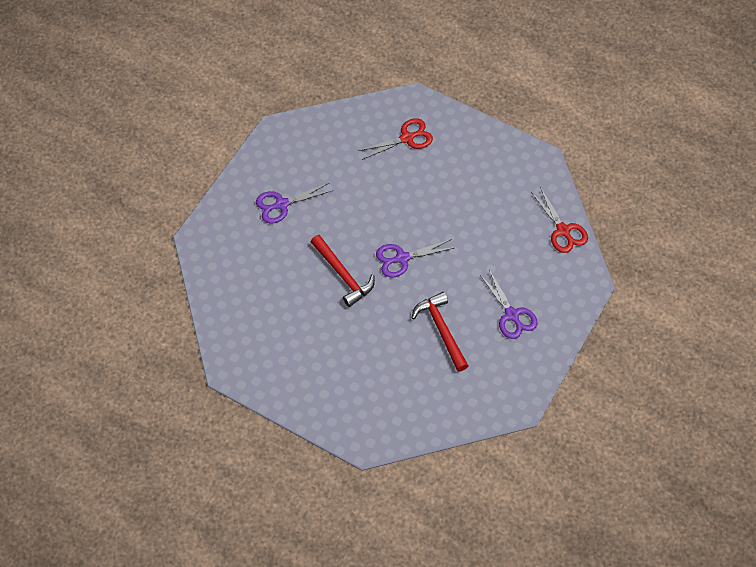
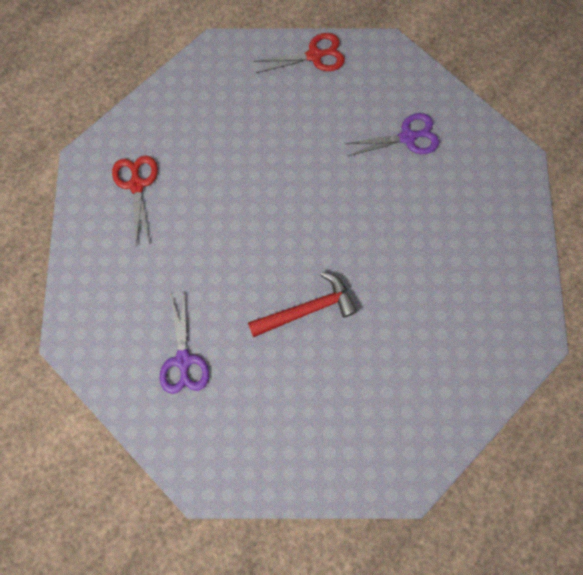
camera: 75 degrees left, 15 degrees up
purple scissors [376,239,454,278] -> none
red hammer [412,292,468,372] -> none

